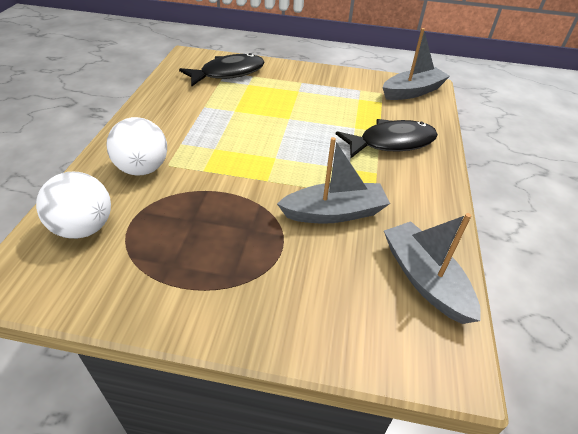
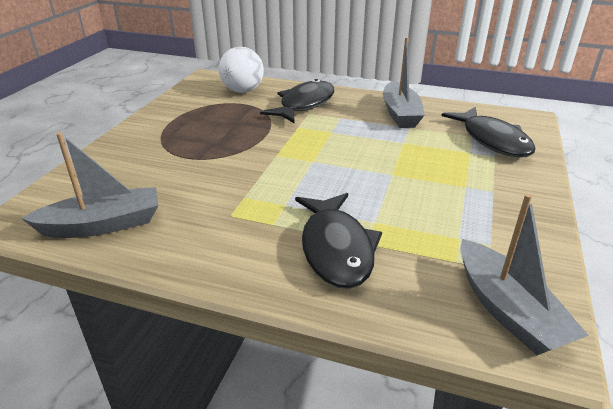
camera: 100 degrees right, 10 degrees down
white ball [106,117,167,176] -> black fish [260,79,334,124]
grey boat [277,137,390,224] -> grey boat moved to [383,37,425,128]

